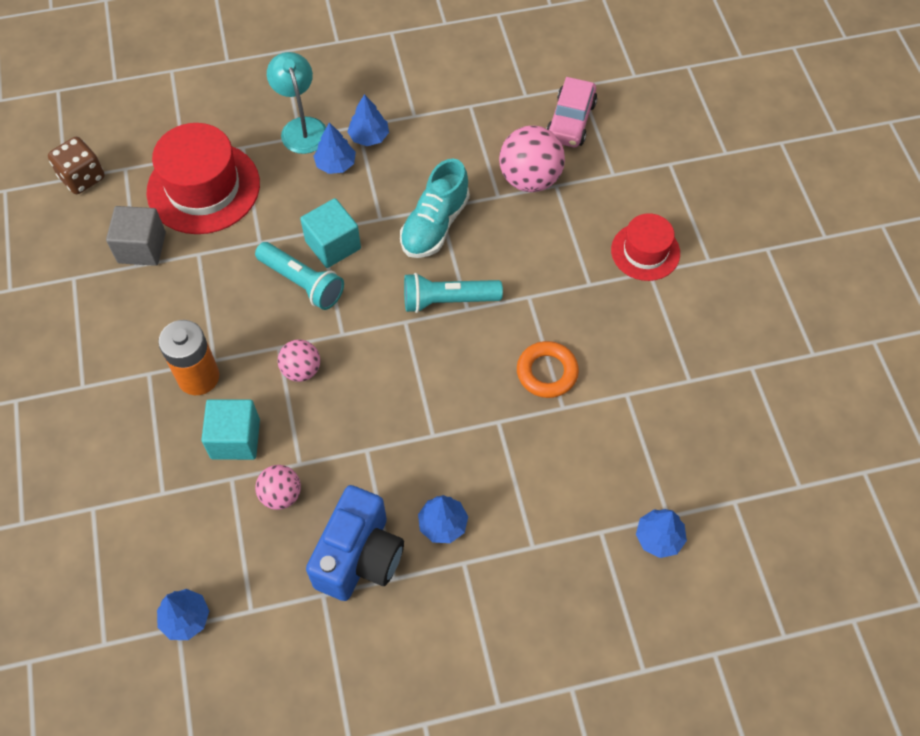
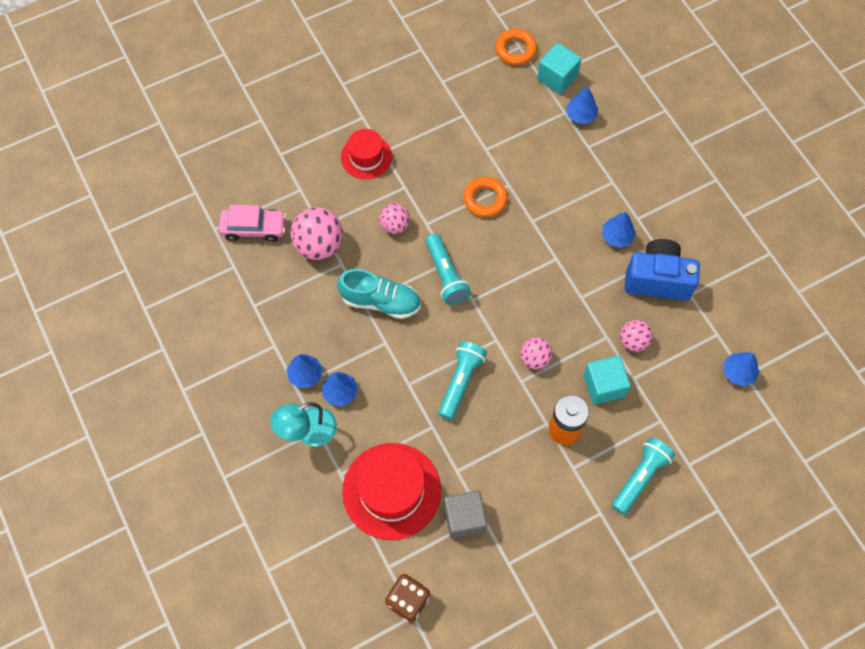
camera: 105 degrees left, 5 degrees up
turquoise cube [300,198,361,268] -> turquoise cube moved to [537,43,581,94]
none -> pink ball [379,203,410,234]
none -> orange ring [495,29,537,65]
none -> turquoise flashlight [612,437,675,515]

